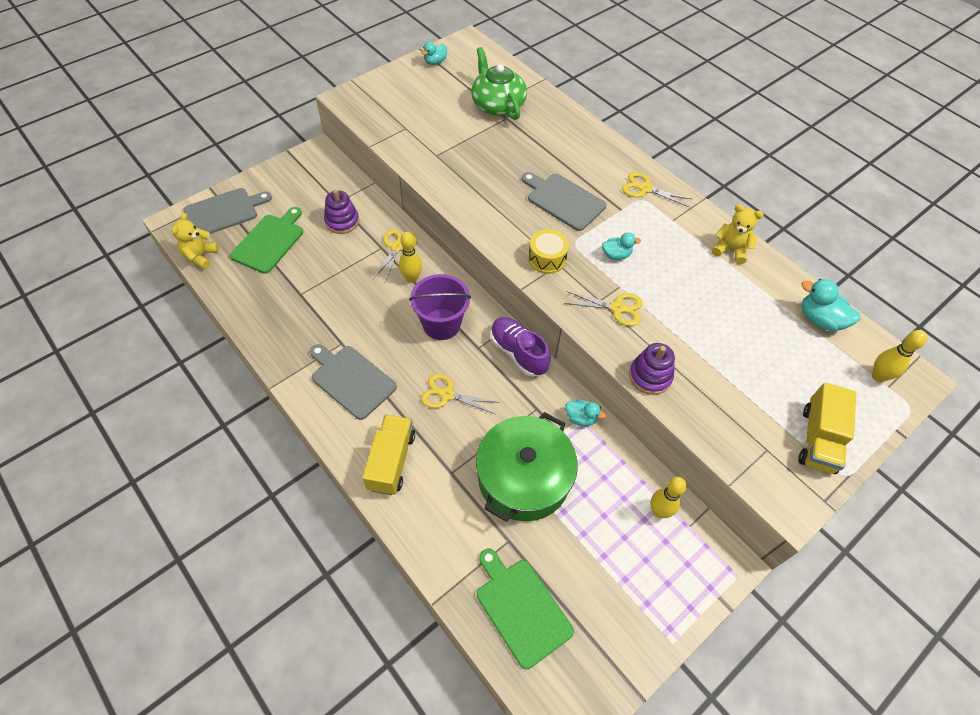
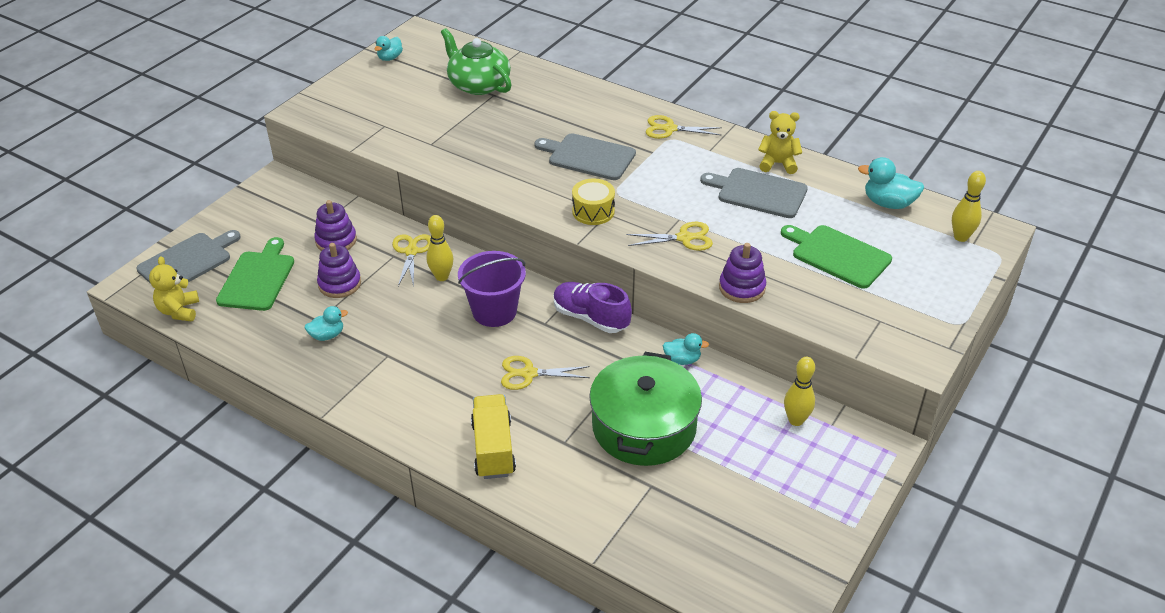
camera: 15 degrees left, 15 degrees down
grey cutting board [310,344,397,420] -> grey cutting board moved to [700,168,808,218]
green cutting board [477,549,574,669] -> green cutting board moved to [781,225,892,289]
turquoise duck [602,232,641,260] -> turquoise duck moved to [305,306,348,341]
yellow truck [798,383,856,474] -> none
none -> purple stacking toy [317,243,361,298]

